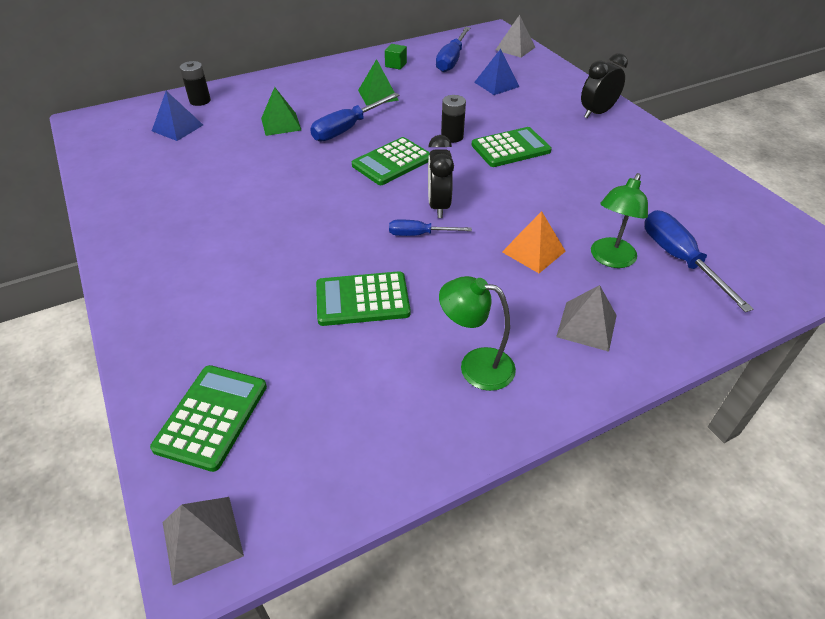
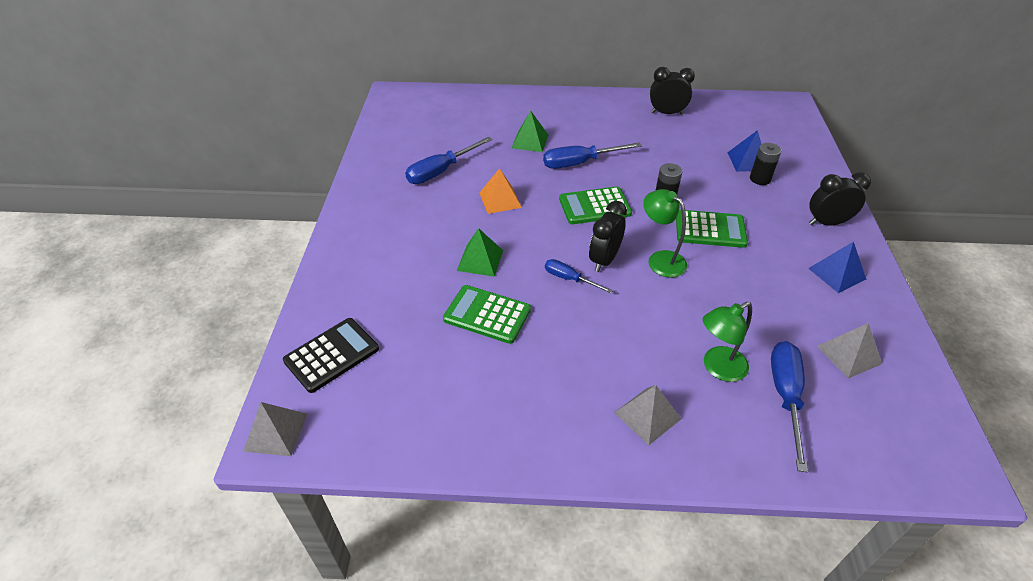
camera: 30 degrees right, 0 degrees up
green calculator [150,365,267,472] -> black calculator [283,318,379,393]
blue pyramid [152,91,203,141] -> blue pyramid moved to [808,241,866,293]
black battery [180,61,211,106] -> black battery moved to [750,143,781,185]
green pyramid [358,59,399,106] -> green pyramid moved to [457,228,503,277]
green cube [385,44,407,70] -> black clock [650,67,695,115]
blue screwdriver [436,27,470,72] -> blue screwdriver moved to [405,137,493,184]
green lamp [439,276,516,391] -> green lamp moved to [643,189,687,278]
grey pyramid [496,15,535,58] -> grey pyramid moved to [817,323,882,378]
orange pyramid [502,211,566,273] -> orange pyramid moved to [479,168,522,214]

